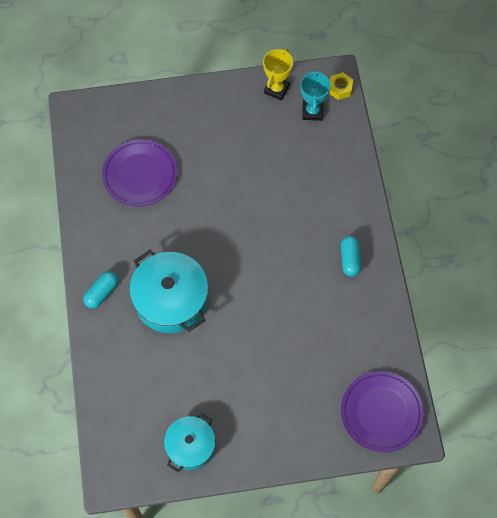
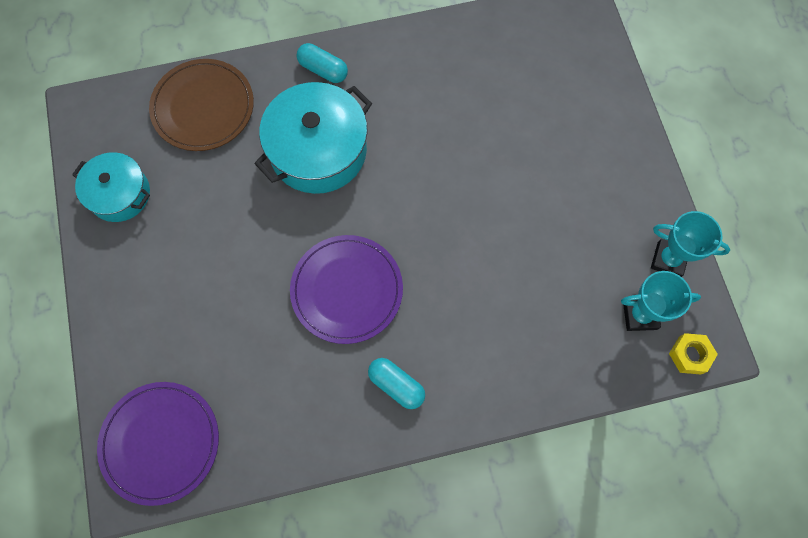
camera: 85 degrees right, 5 degrees up
purple plate [102,139,177,207] -> purple plate moved to [290,235,403,344]
yellow trophy [263,48,293,101] -> turquoise trophy [651,211,730,277]
turquoise capsule [341,235,361,277] -> turquoise capsule turned 45 degrees clockwise [368,358,425,409]
none -> brown plate [149,59,254,151]

